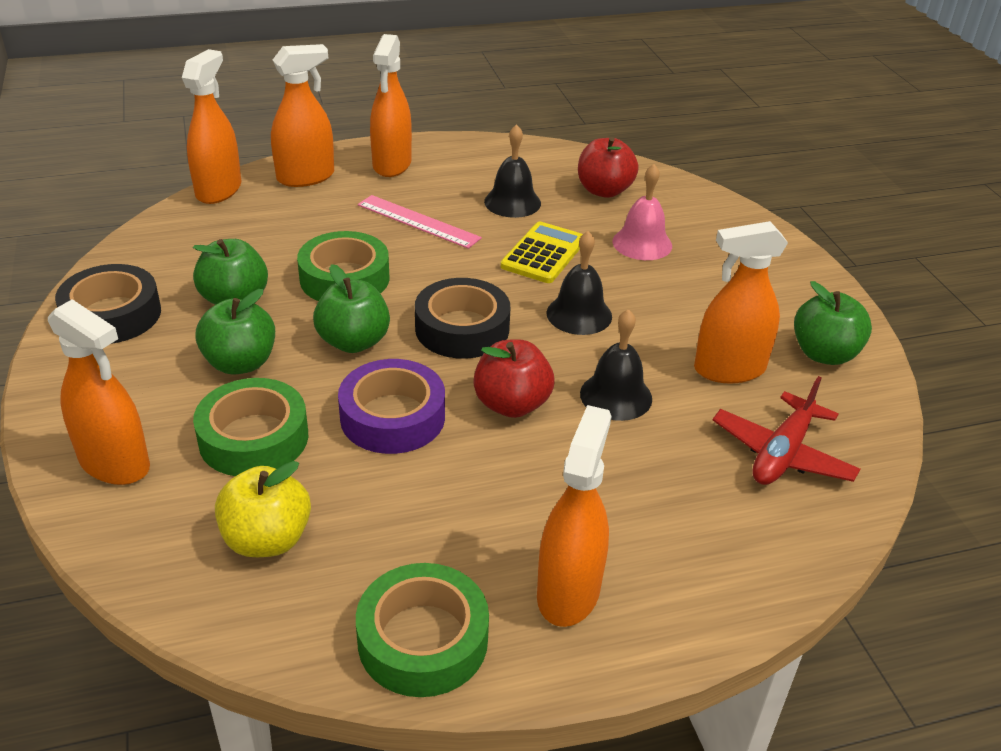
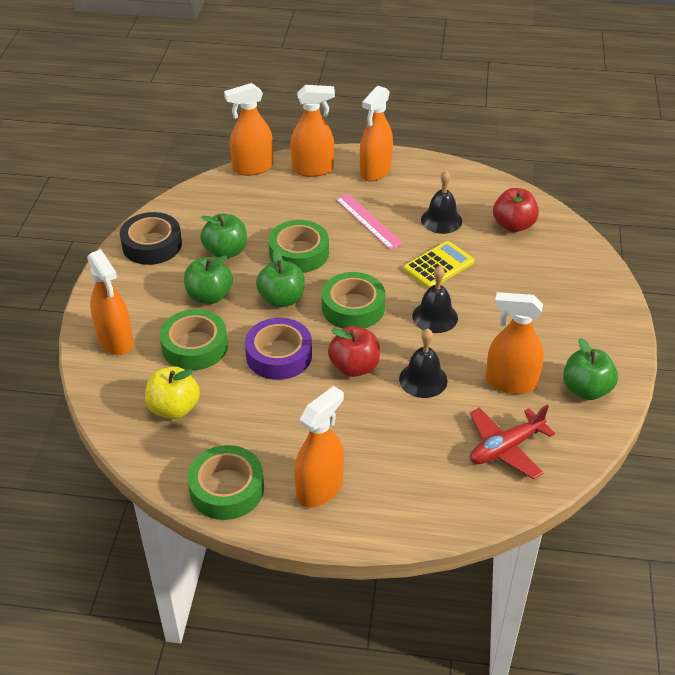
camera: 25 degrees right, 5 degrees up
orange spray bottle [182,49,241,204] -> orange spray bottle turned 150 degrees counterclockwise [224,83,273,176]
black tape [415,278,510,359] -> green tape [322,272,385,329]
pink bell [612,164,672,260] -> none

